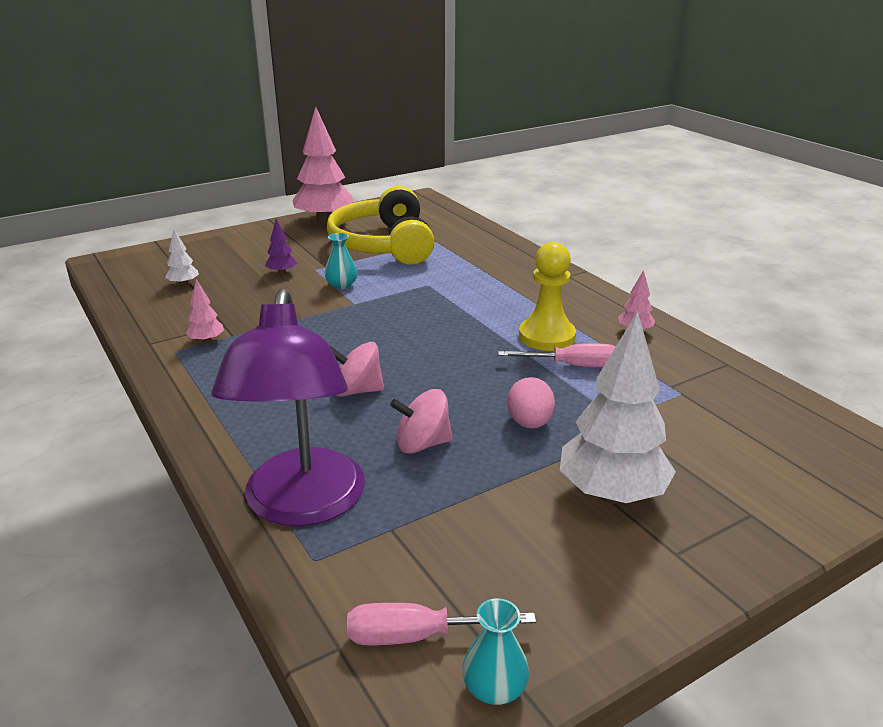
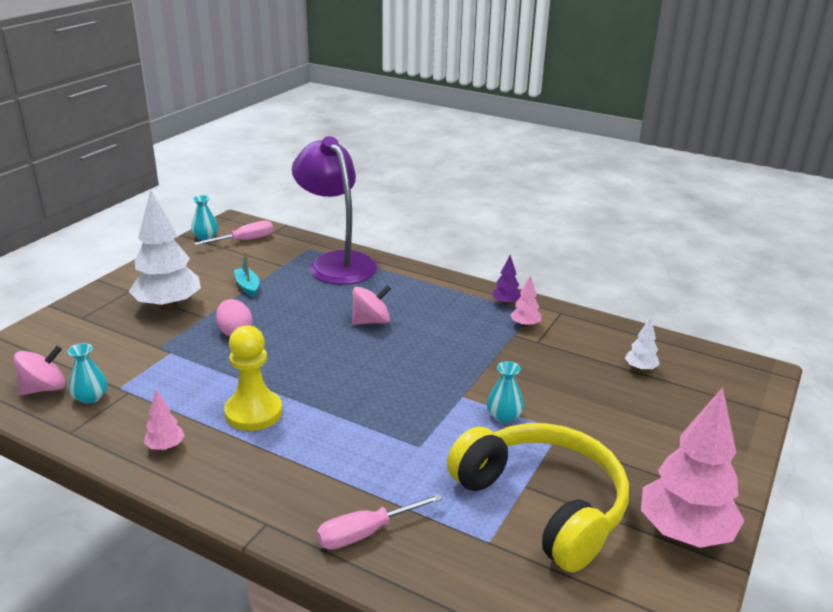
camera: 150 degrees right, 0 degrees up
purple tree [265,219,297,275] -> purple tree moved to [491,255,521,305]
pink spinning top [390,389,453,454] -> pink spinning top moved to [14,346,65,395]
pink screwdriver [498,344,615,367] -> pink screwdriver moved to [317,493,443,550]
none -> turquoise vase [68,343,108,404]
none -> turquoise boat [234,251,259,297]

